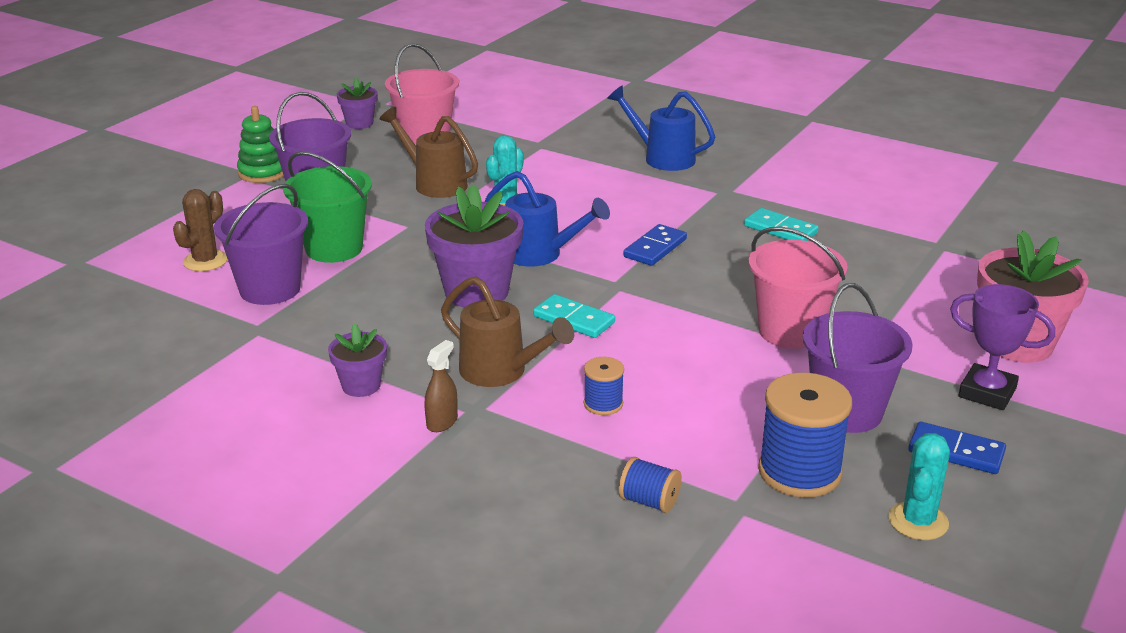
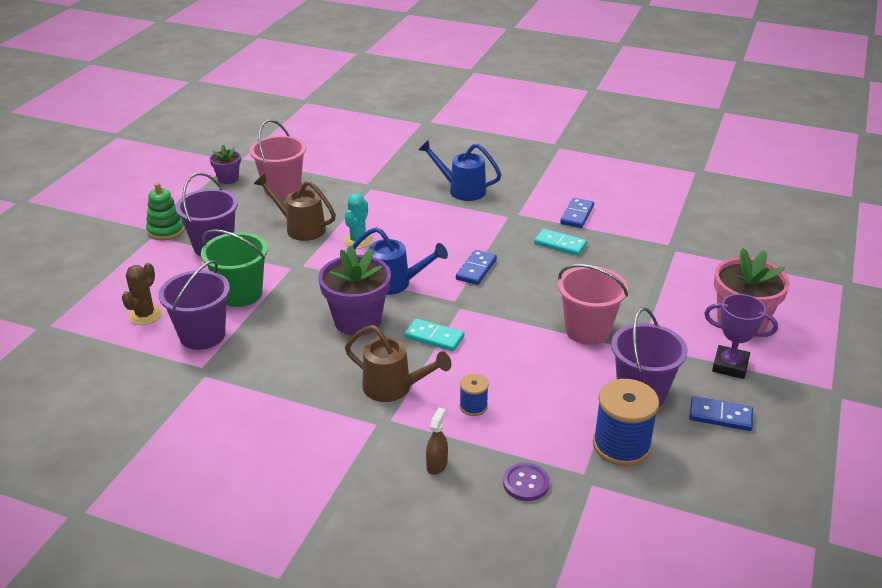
camera: 10 degrees left, 5 degrees up
purple flower pot [328,323,387,397] -> none
brown spray bottle [425,340,458,432] -> brown spray bottle moved to [426,408,448,475]
blue spool [619,457,682,513] -> purple button [503,463,550,501]
turquoise cactus [889,433,950,540] -> none
none -> blue domino [560,198,594,228]

